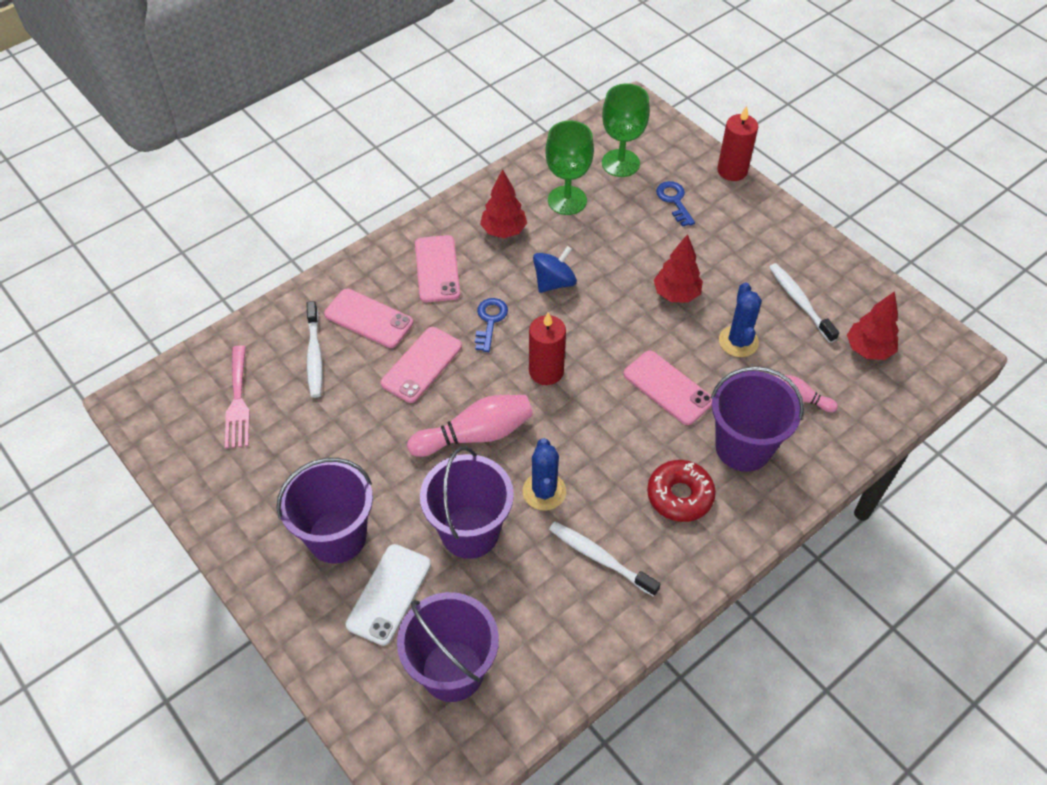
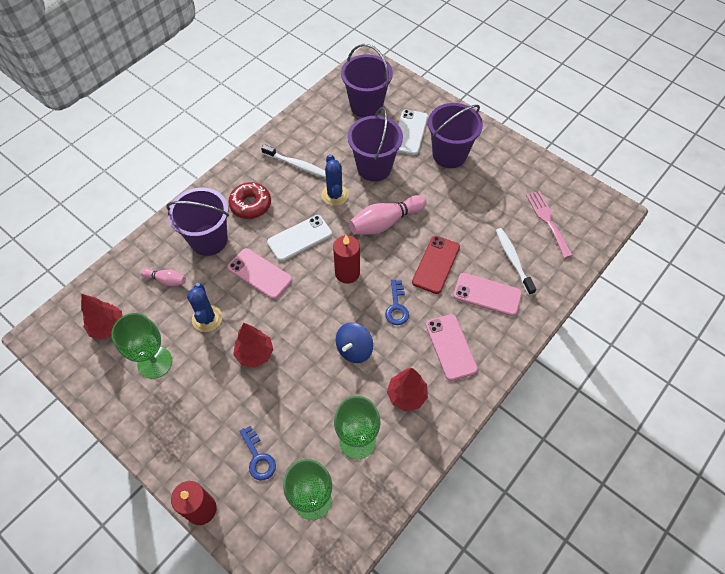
camera: 170 degrees right, 5 degrees up
pink phone [381,327,462,403] -> red phone [412,236,460,294]
white toothbrush [769,263,839,343] -> green goblet [111,313,172,379]
none -> white phone [267,215,332,261]

